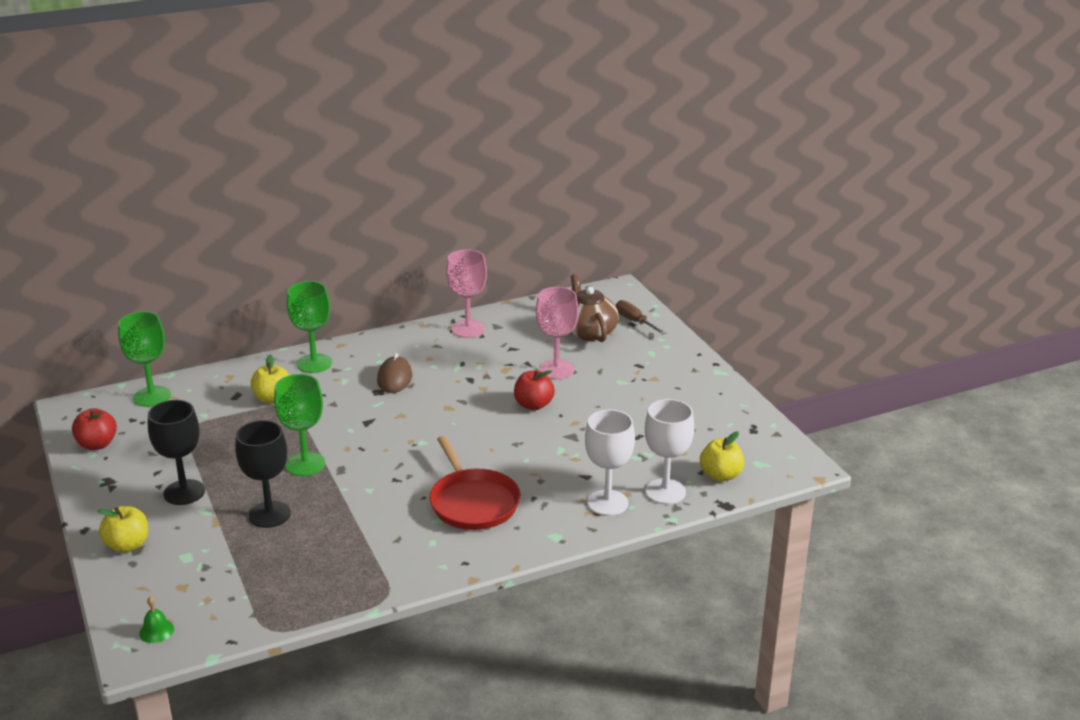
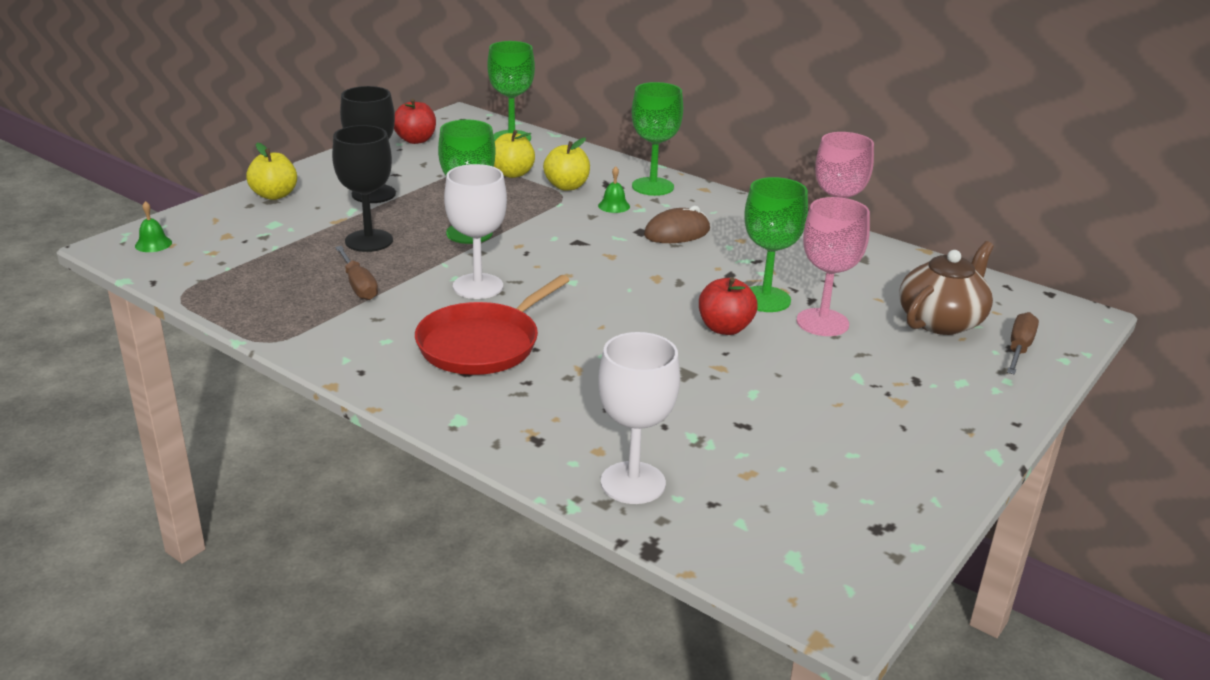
camera: 60 degrees right, 0 degrees up
white goblet [585,410,635,516] -> white goblet moved to [444,164,507,299]
yellow apple [700,432,744,482] -> yellow apple moved to [494,130,535,178]
none -> brown screwdriver [335,246,378,300]
none -> green bell [598,166,630,213]
none -> green goblet [744,177,808,312]

